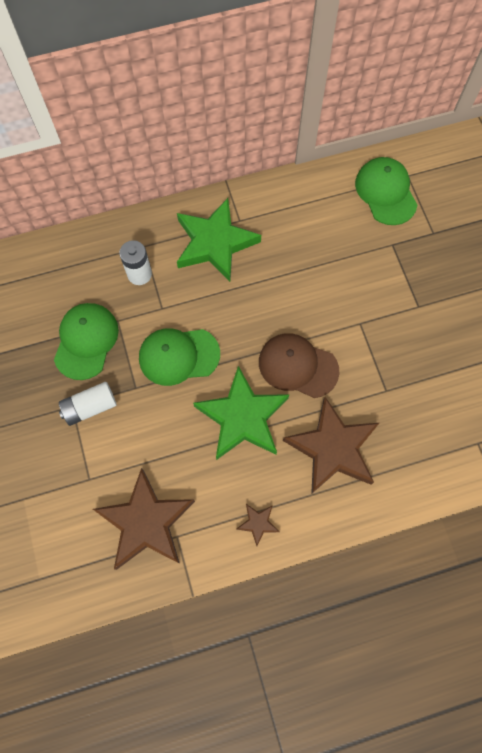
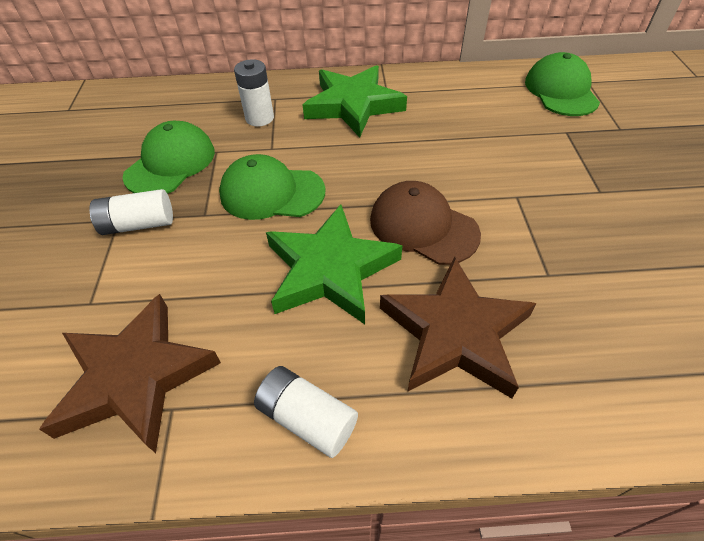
camera: 15 degrees right, 20 degrees down
brown star [236,504,280,546] -> white battery [254,366,358,458]

